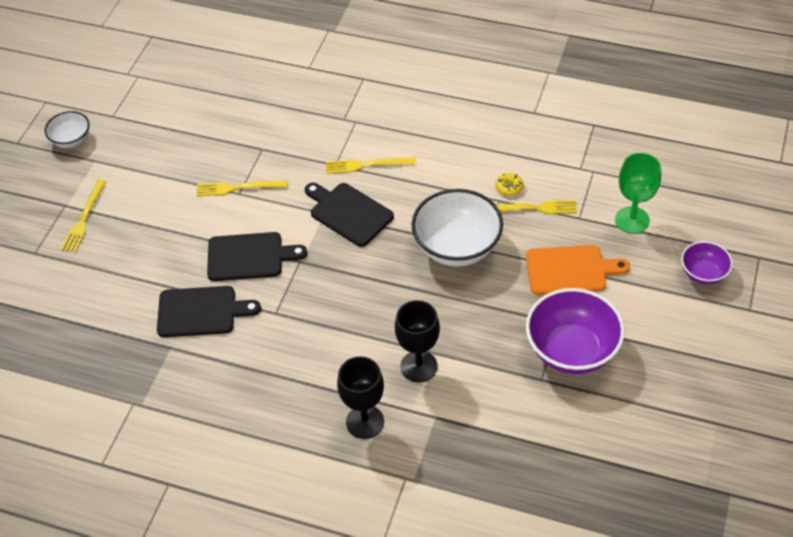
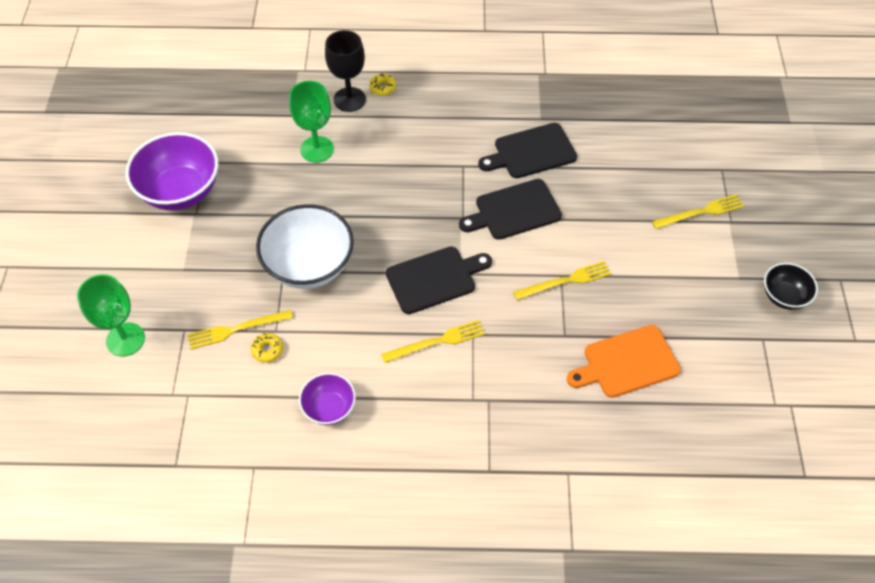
camera: 160 degrees right, 5 degrees up
white bowl [44,111,90,148] -> black bowl [764,263,818,310]
yellow fork [61,180,107,253] -> yellow fork turned 75 degrees clockwise [652,194,744,229]
black cutting board [305,183,394,247] -> black cutting board turned 45 degrees counterclockwise [386,247,492,314]
black goblet [395,300,440,382] -> green goblet [289,81,334,163]
orange cutting board [526,245,630,295] -> orange cutting board moved to [567,325,681,398]
purple bowl [681,241,733,285] -> purple bowl moved to [299,373,356,425]
none -> yellow donut [369,74,396,96]

